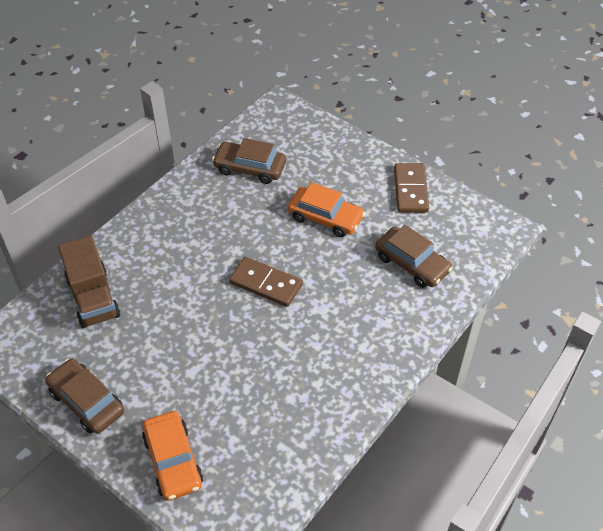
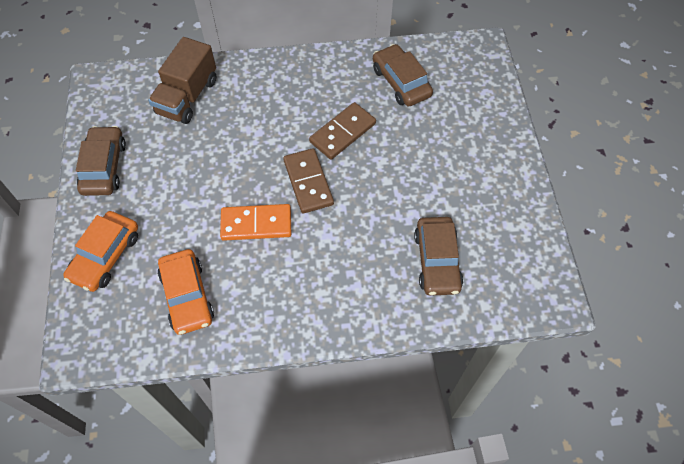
camera: 45 degrees right, 10 degrees up
orange car [288,182,365,237] -> orange car moved to [158,249,214,335]
brown domino [394,163,429,212] -> brown domino moved to [309,102,376,160]
none -> orange domino [220,204,291,241]

